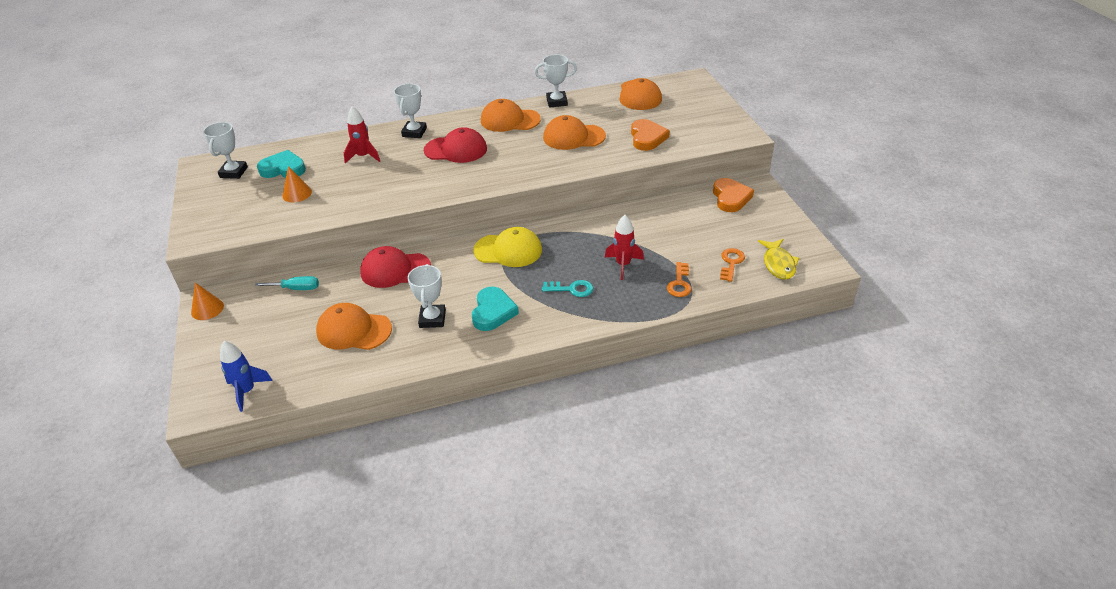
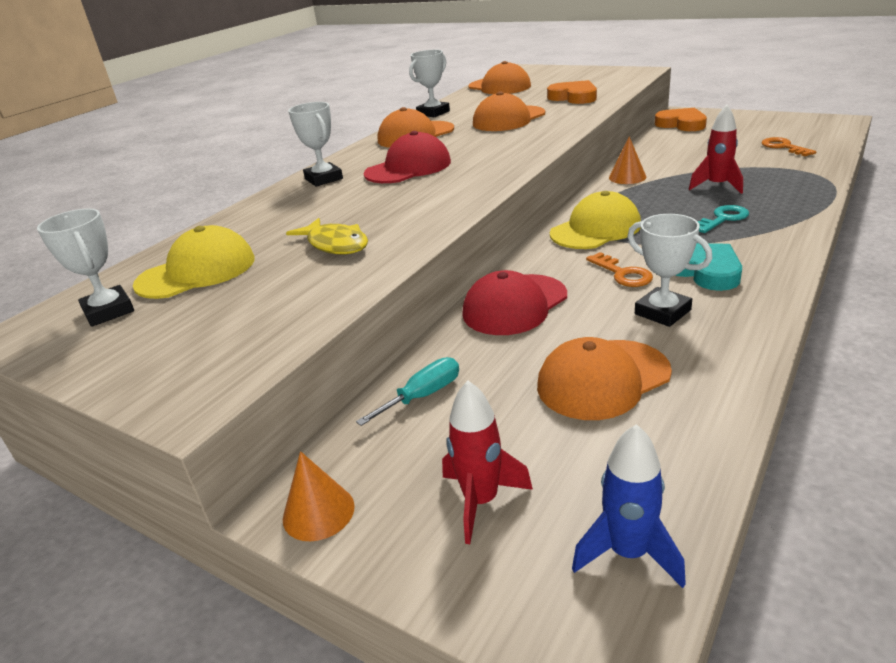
camera: 40 degrees left, 10 degrees down
turquoise heart [257,150,306,178] -> yellow cap [133,225,255,299]
orange cone [282,166,312,202] -> orange cone moved to [609,136,646,184]
red rocket [344,106,380,163] -> red rocket moved to [442,381,533,544]
orange key [667,262,691,297] -> orange key moved to [586,252,653,287]
yellow fish [758,239,799,280] -> yellow fish moved to [286,218,368,254]

